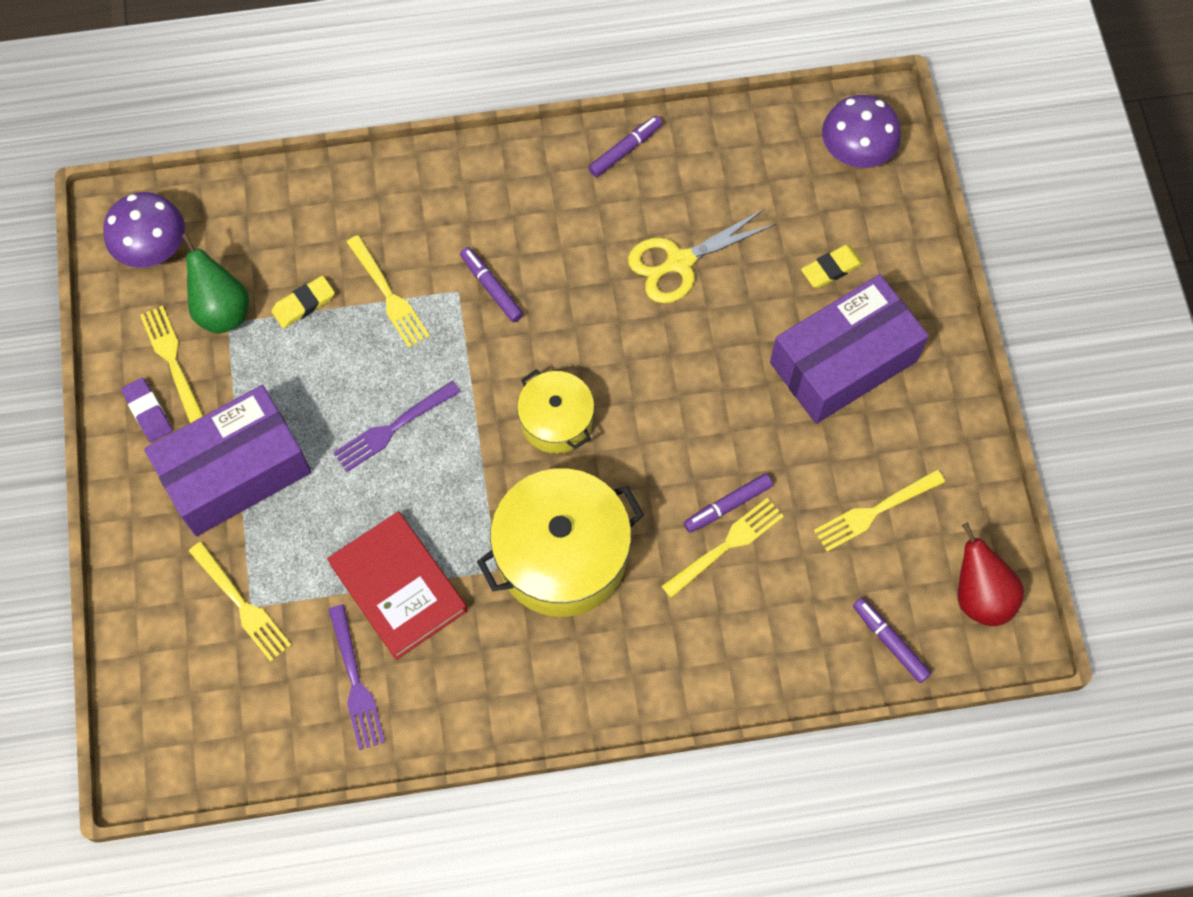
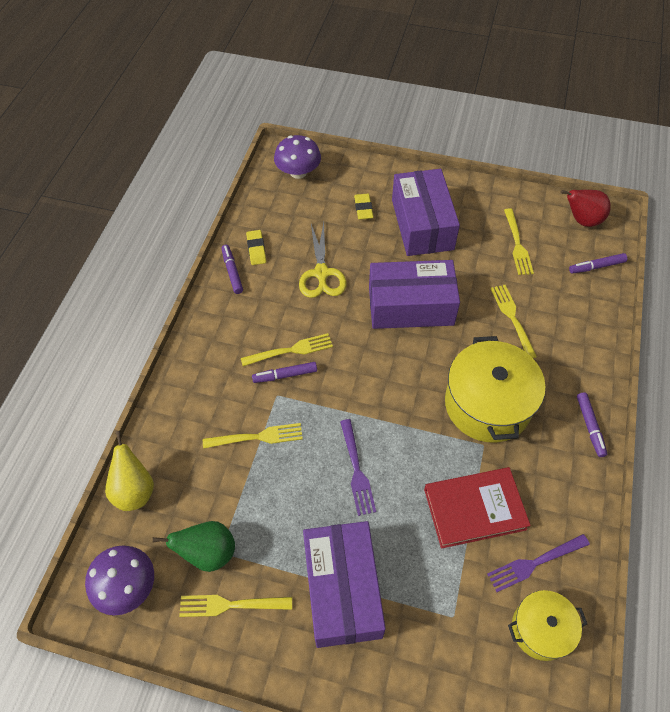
camera: 65 degrees left, 10 degrees down
purple eraser [121,378,173,443] -> none
yellow fork [189,541,291,662] -> yellow fork moved to [241,333,333,366]
yellow eraser [271,276,335,328] -> yellow eraser moved to [246,230,266,265]
purple fork [328,605,385,750] -> purple fork turned 150 degrees clockwise [487,534,590,592]
yellow pot [517,369,594,454] -> yellow pot moved to [508,590,587,661]
purple marker [684,474,773,533] -> purple marker moved to [577,392,607,457]
none -> yellow pear [105,431,154,511]
none -> purple box [369,260,460,329]

